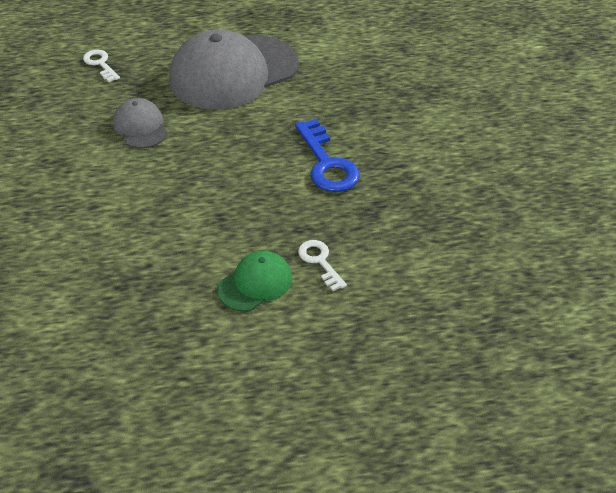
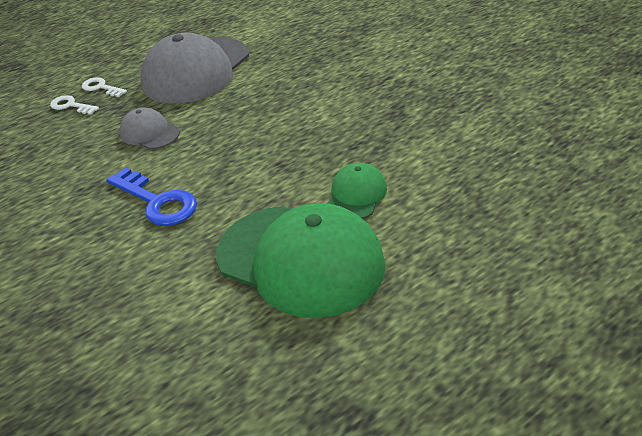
camera: 25 degrees left, 5 degrees down
blue key [295,119,360,192] -> blue key moved to [106,167,197,226]
white key [298,240,347,291] -> white key moved to [82,77,127,97]
none -> green cap [216,203,386,318]

